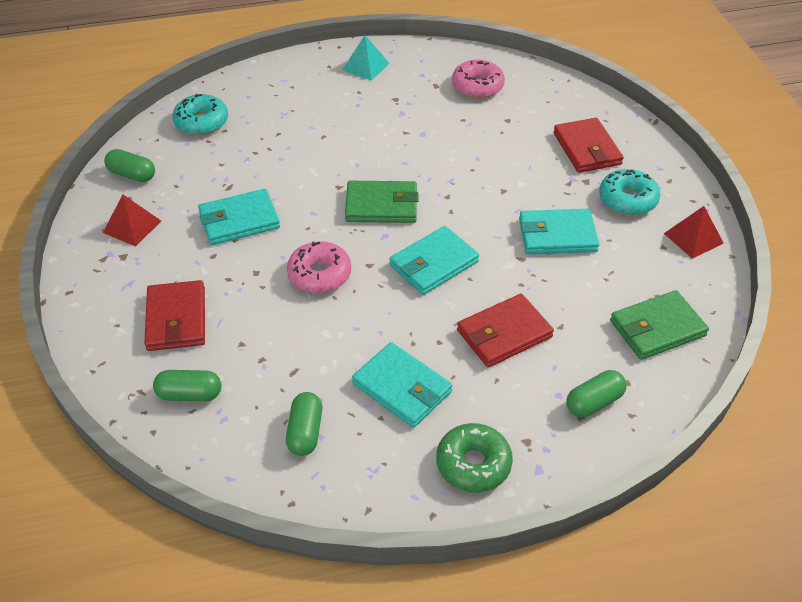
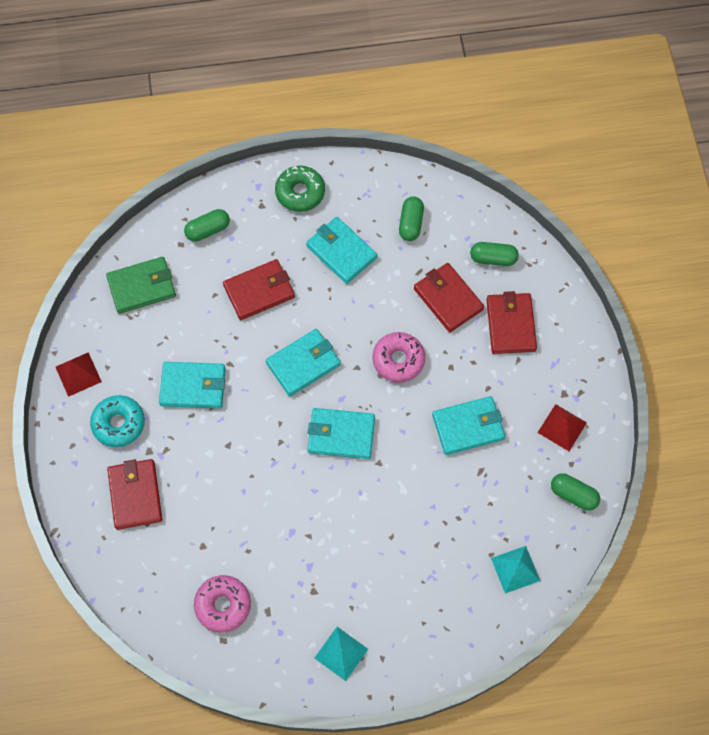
camera: 175 degrees left, 20 degrees up
turquoise donut [172,94,228,135] -> turquoise pyramid [491,546,540,593]
green wallet [345,181,419,223] -> turquoise wallet [308,408,375,459]
none -> red wallet [414,263,484,332]

